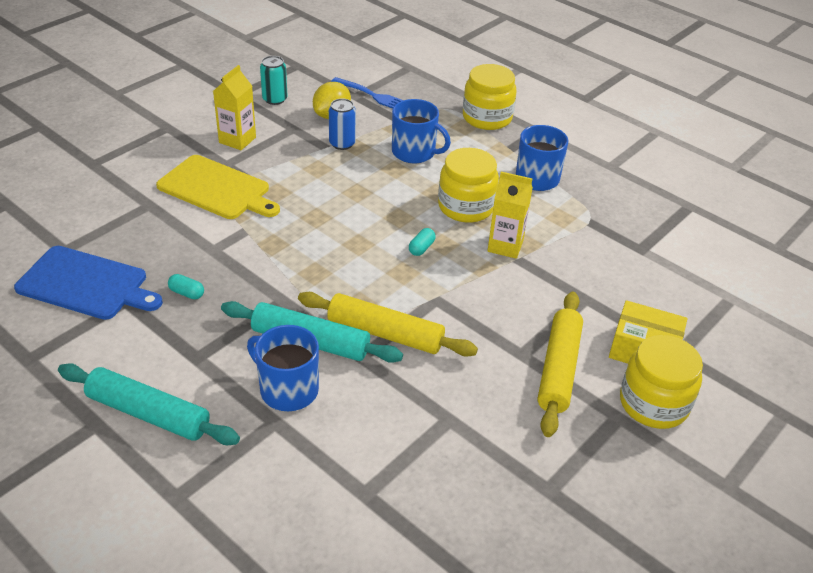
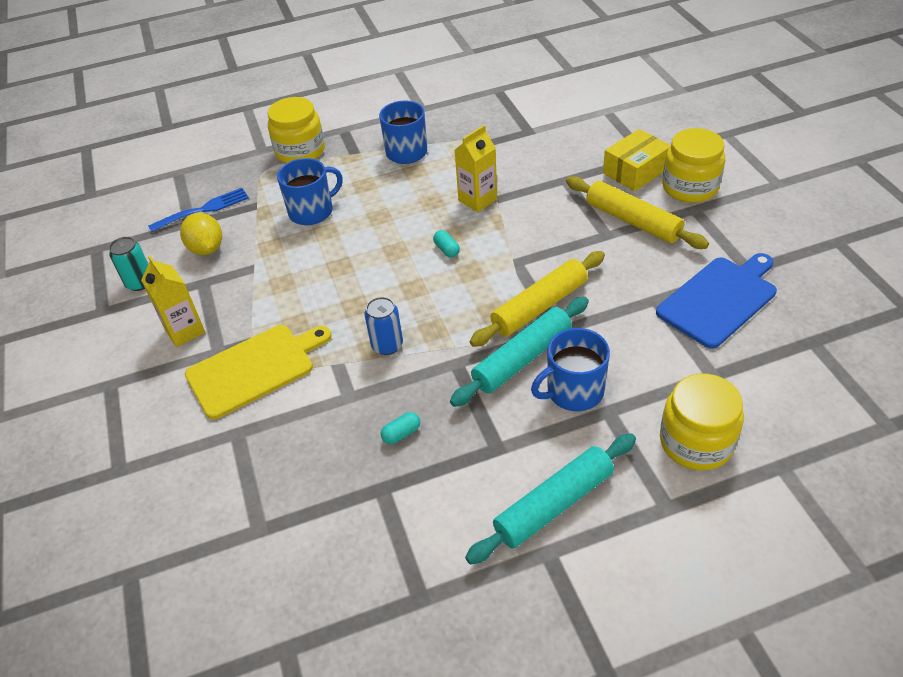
camera: 55 degrees left, 5 degrees up
blue cutting board [14,246,163,320] -> blue cutting board moved to [656,253,777,349]
blue can [329,98,356,150] -> blue can moved to [364,297,403,355]
yellow jar [438,148,499,223] -> yellow jar moved to [660,373,744,471]

